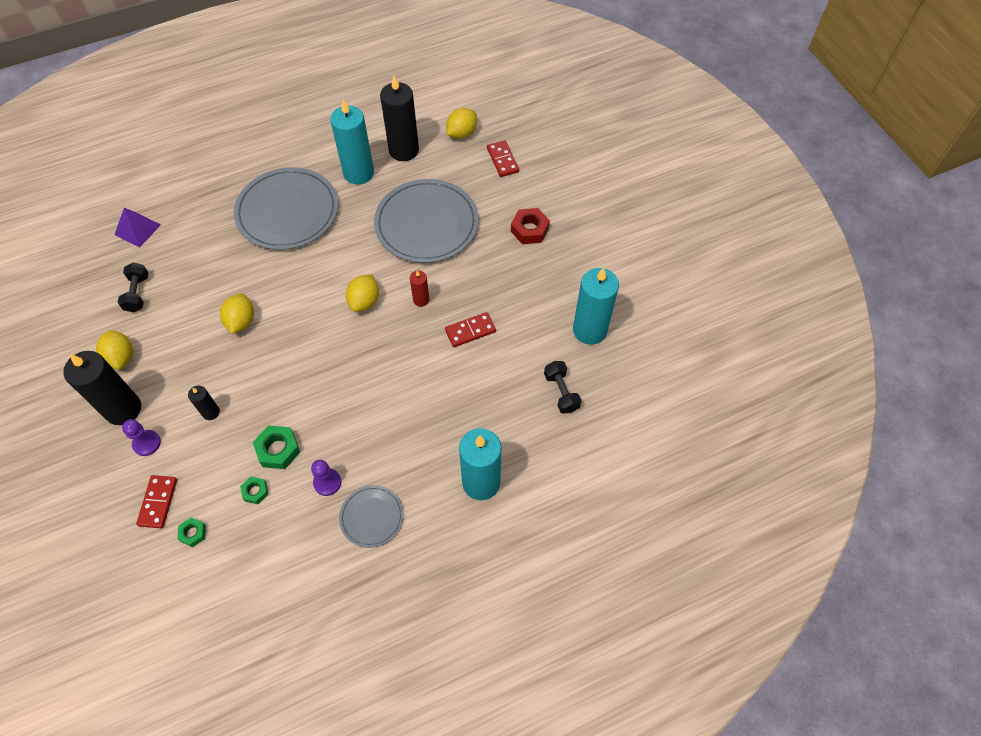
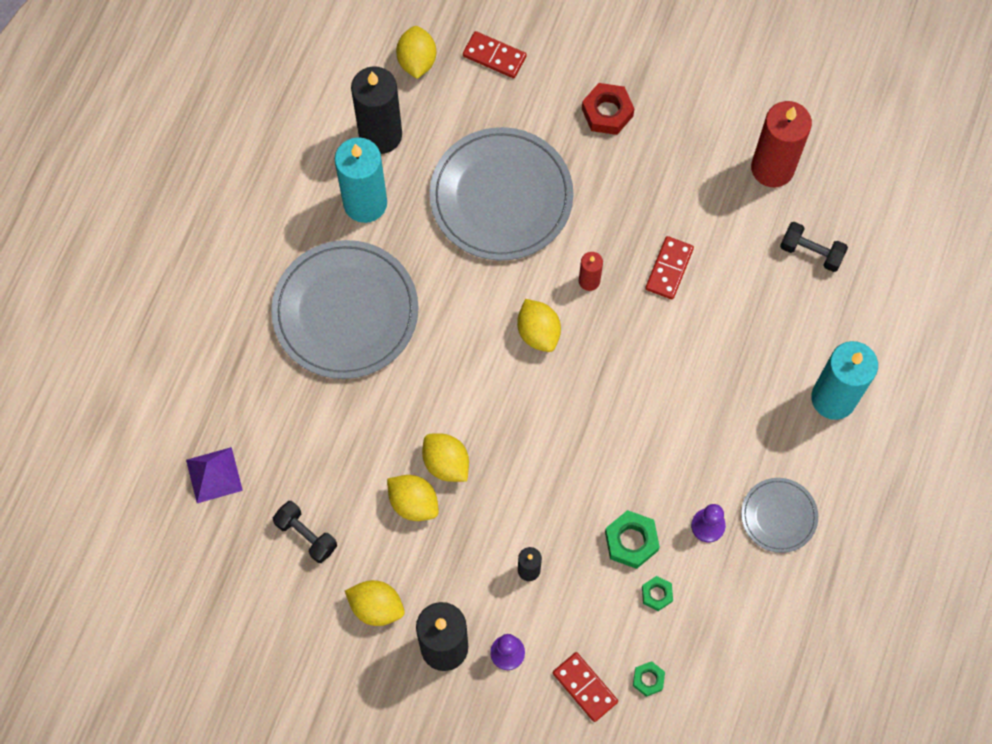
camera: 45 degrees left, 10 degrees up
turquoise candle [573,267,619,345] -> red candle [751,101,812,187]
none -> yellow lemon [387,475,439,521]

